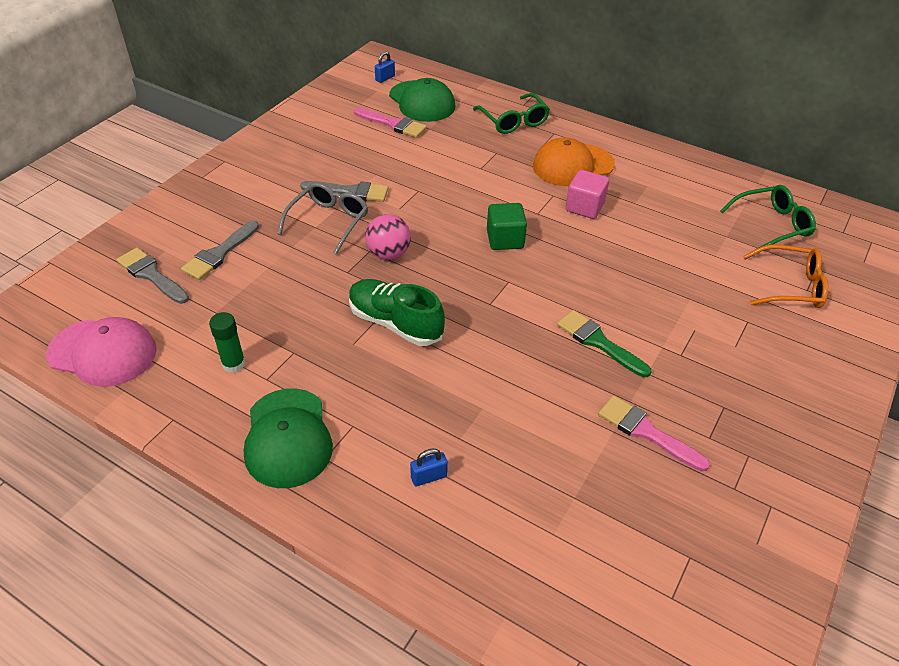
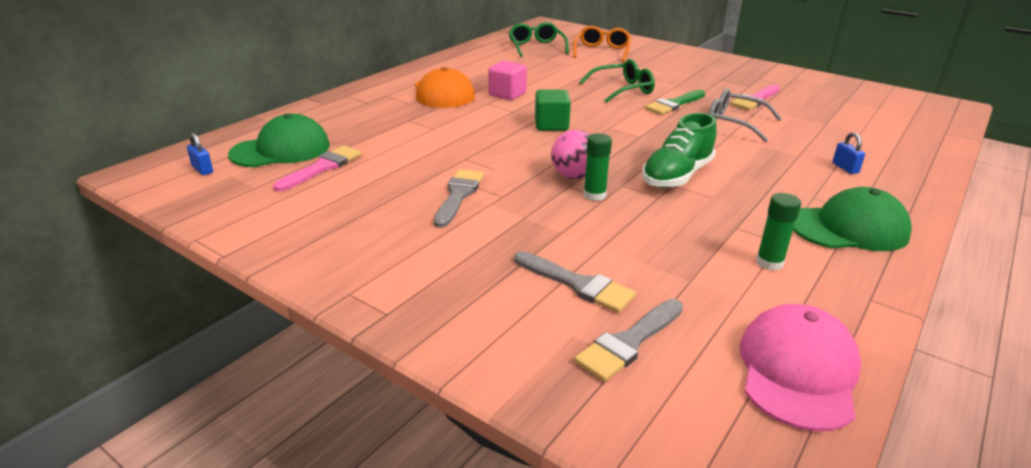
camera: 85 degrees left, 15 degrees down
grey glasses [278,182,368,255] -> grey glasses moved to [709,88,782,142]
green glasses [473,93,550,134] -> green glasses moved to [579,59,655,103]
none -> green glue stick [583,133,612,201]

